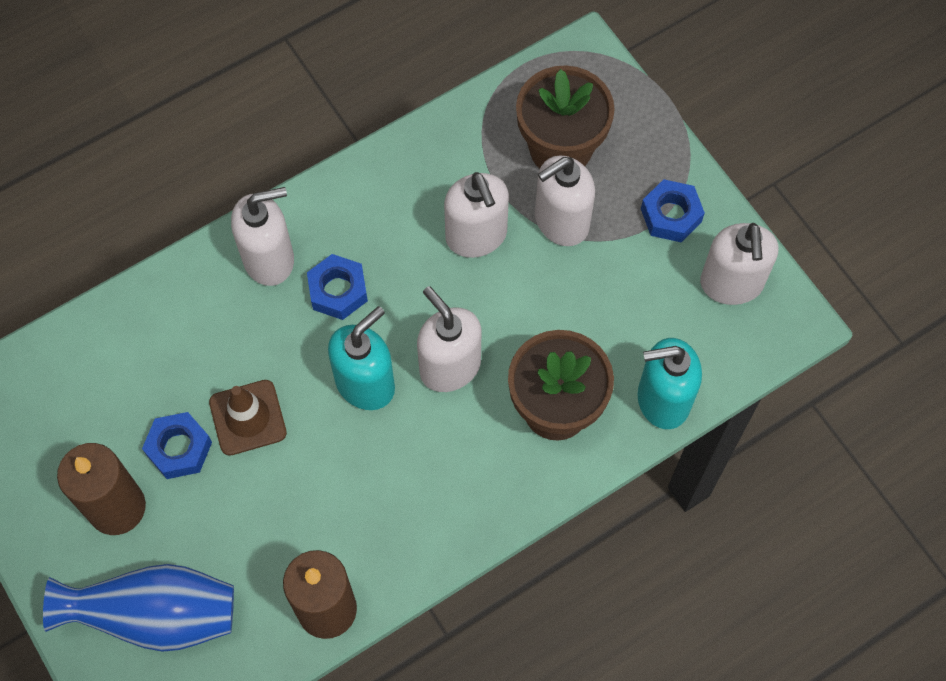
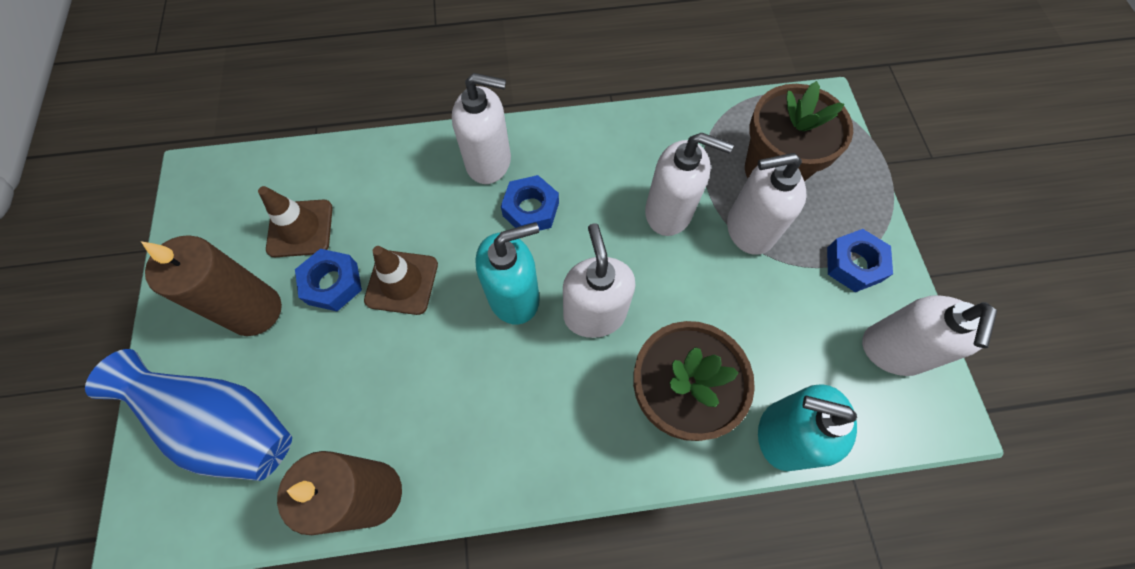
camera: 25 degrees right, 0 degrees up
white soap dispenser [444,172,509,258] -> white soap dispenser turned 75 degrees counterclockwise [645,132,734,236]
none -> brown traffic cone [258,186,333,257]

